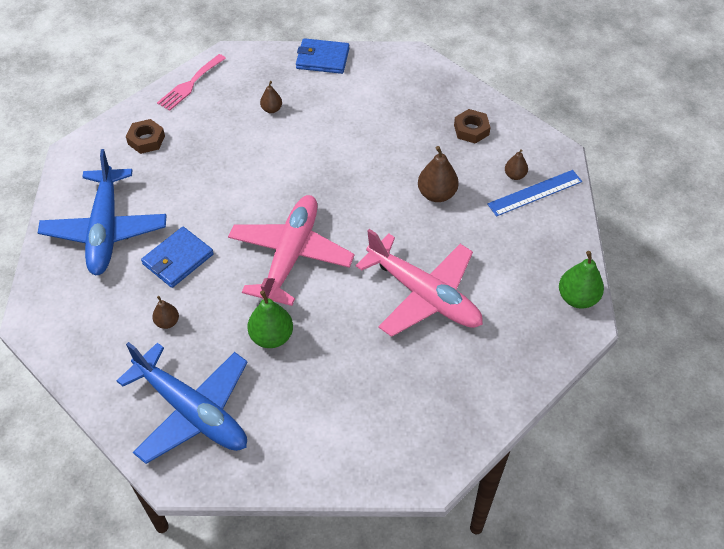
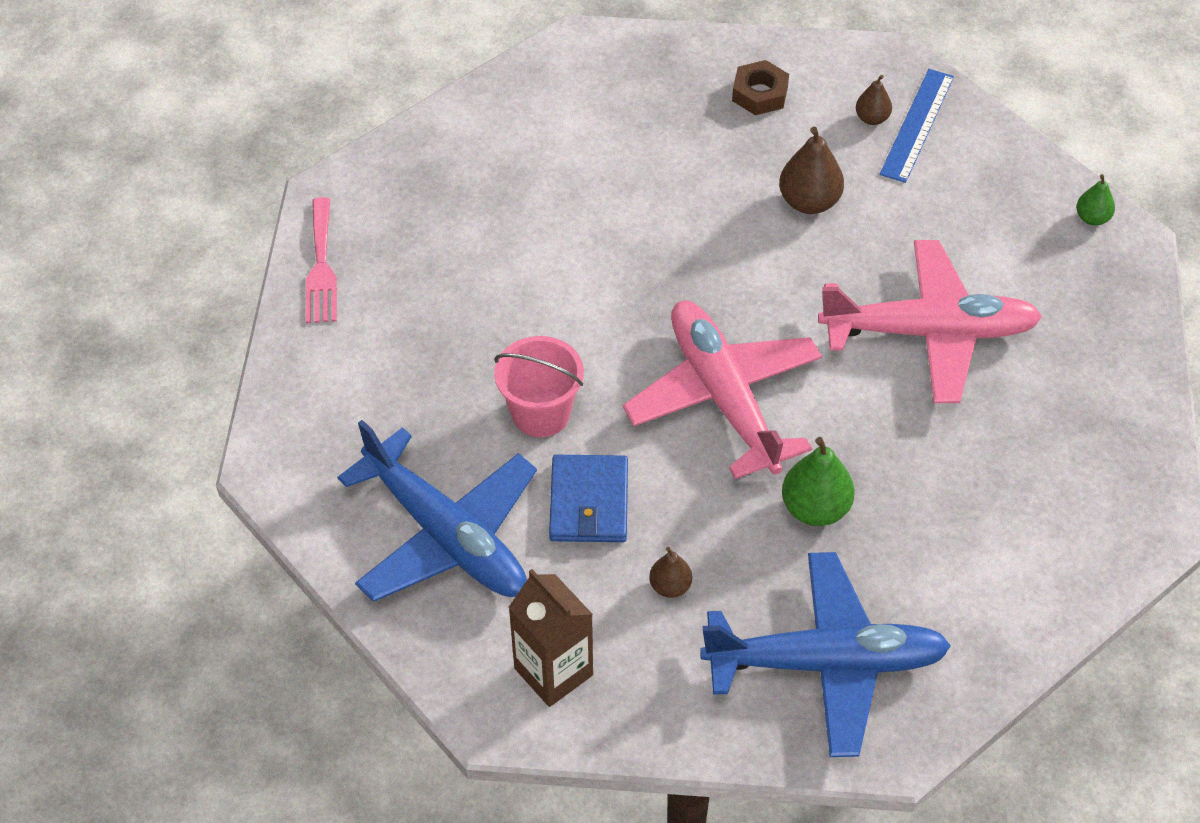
camera: 40 degrees left, 0 degrees up
brown nut [126,119,165,154] -> none
brown pear [260,81,282,113] -> none
blue wallet [296,38,349,74] -> none
green pear [559,251,604,309] -> green pear [1076,174,1115,226], size x0.58
none -> pink bucket [494,336,584,437]
none -> brown carton [508,569,593,707]

